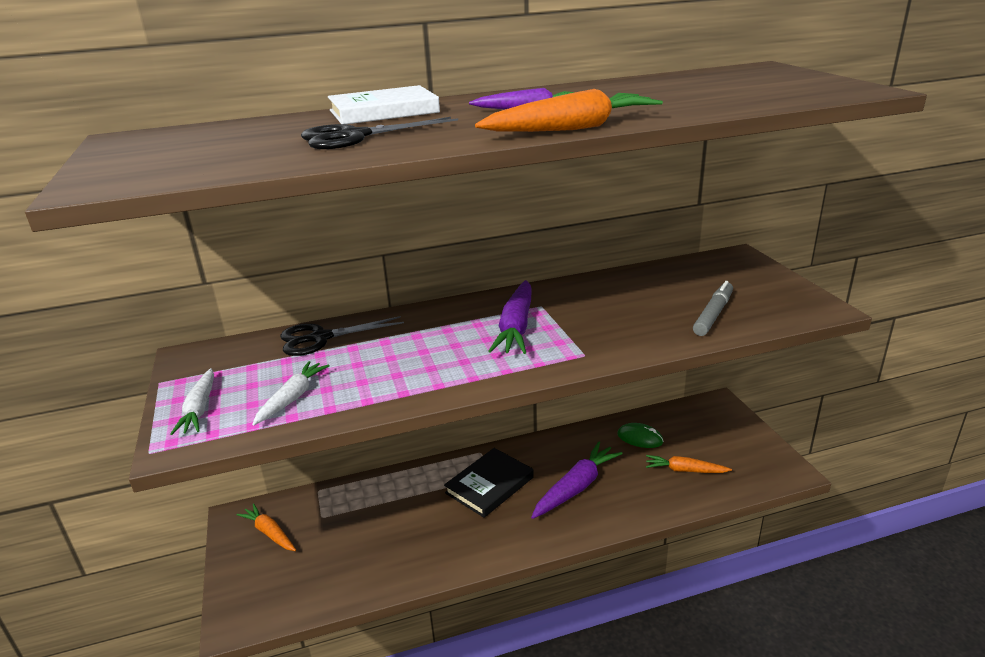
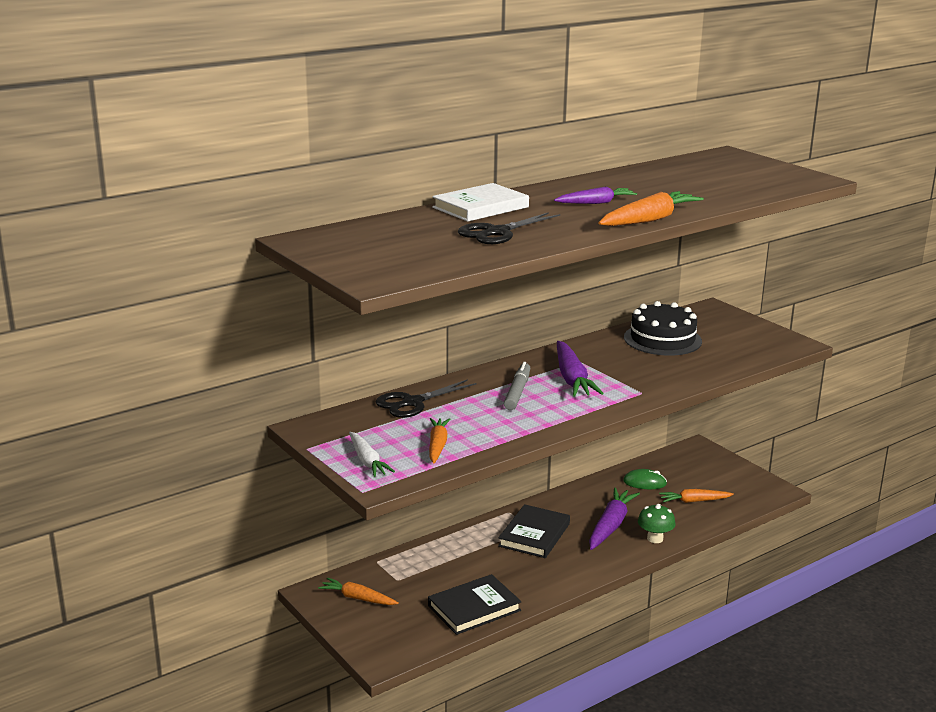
camera: 20 degrees left, 5 degrees down
white carrot [252,361,330,426] -> orange carrot [429,418,451,463]
grey marker [693,281,733,336] -> grey marker moved to [504,362,530,410]
none -> black book [428,574,522,635]
none -> black cake [624,301,702,356]
none -> green mushroom [638,504,675,543]

